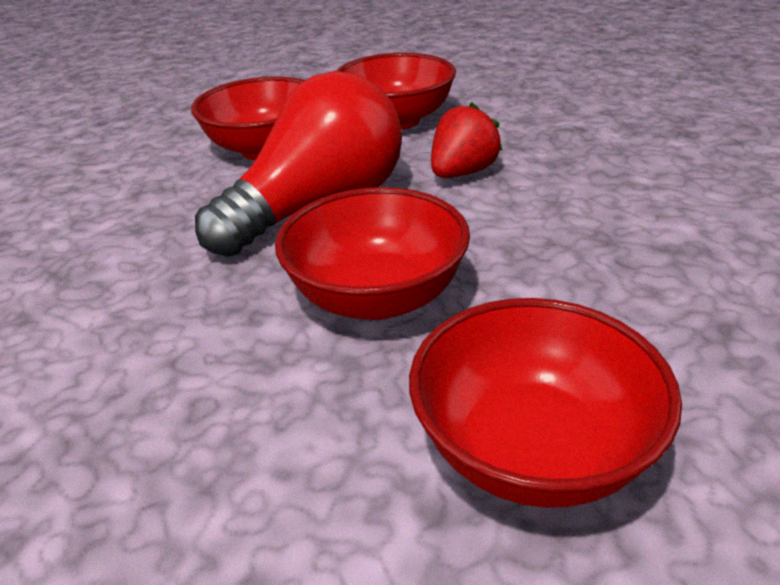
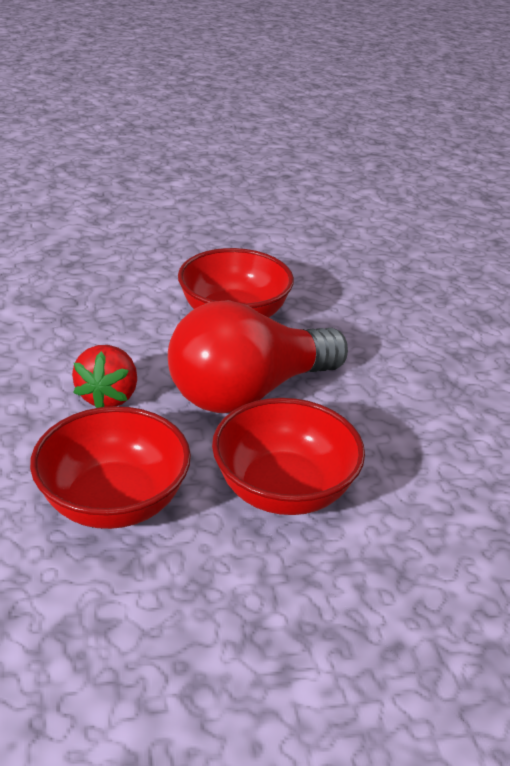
camera: 170 degrees left, 0 degrees up
red bowl [409,298,682,508] -> none
red strawberry [431,102,502,178] -> red strawberry turned 45 degrees counterclockwise [72,345,137,408]

